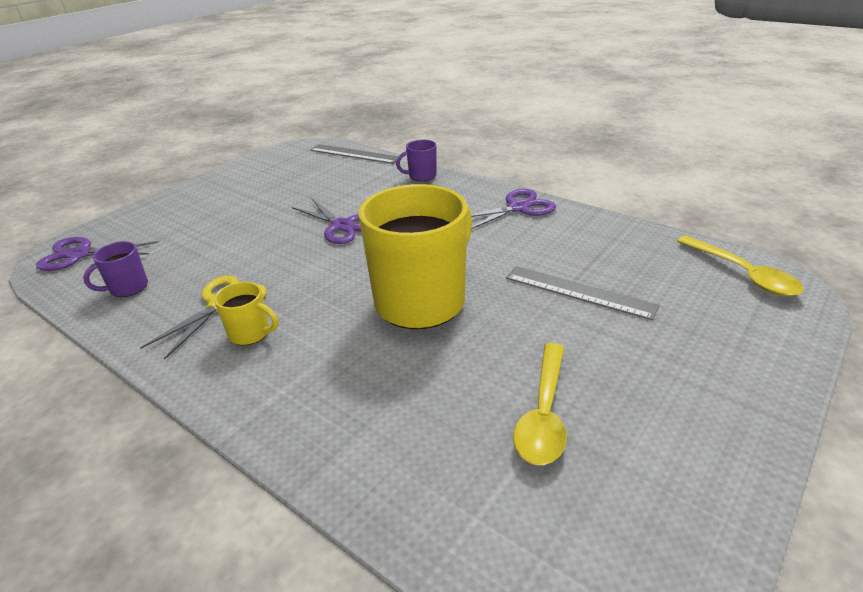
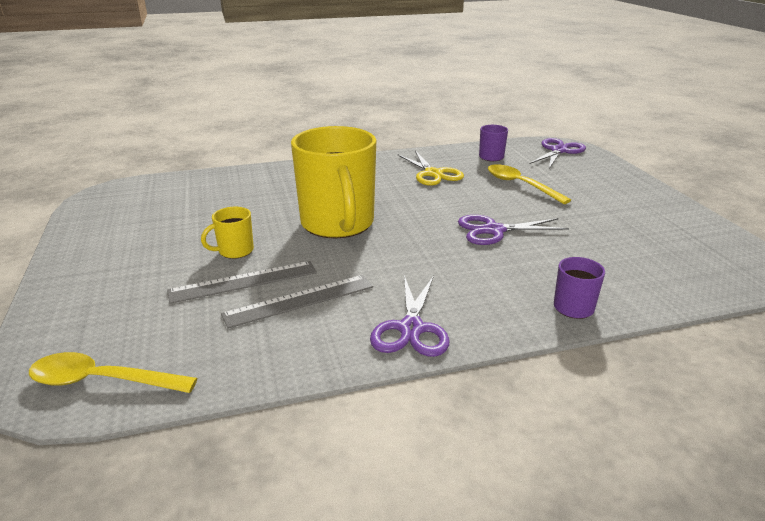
camera: 125 degrees right, 5 degrees down
yellow mug [214,282,278,345] -> yellow mug moved to [201,207,254,259]
grey ruler [310,144,398,164] -> grey ruler moved to [221,275,373,329]
yellow spoon [513,343,567,465] -> yellow spoon moved to [488,164,571,204]

